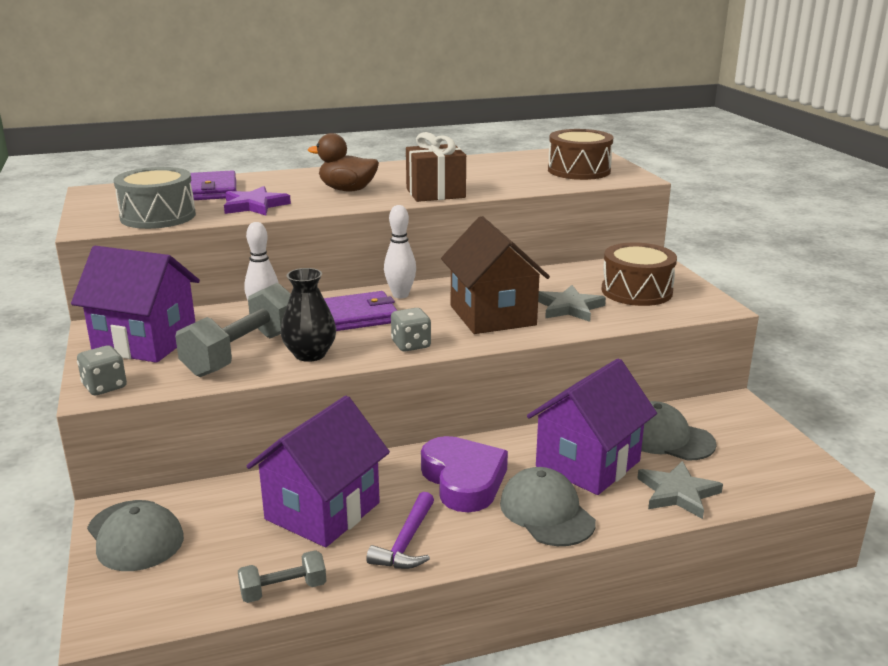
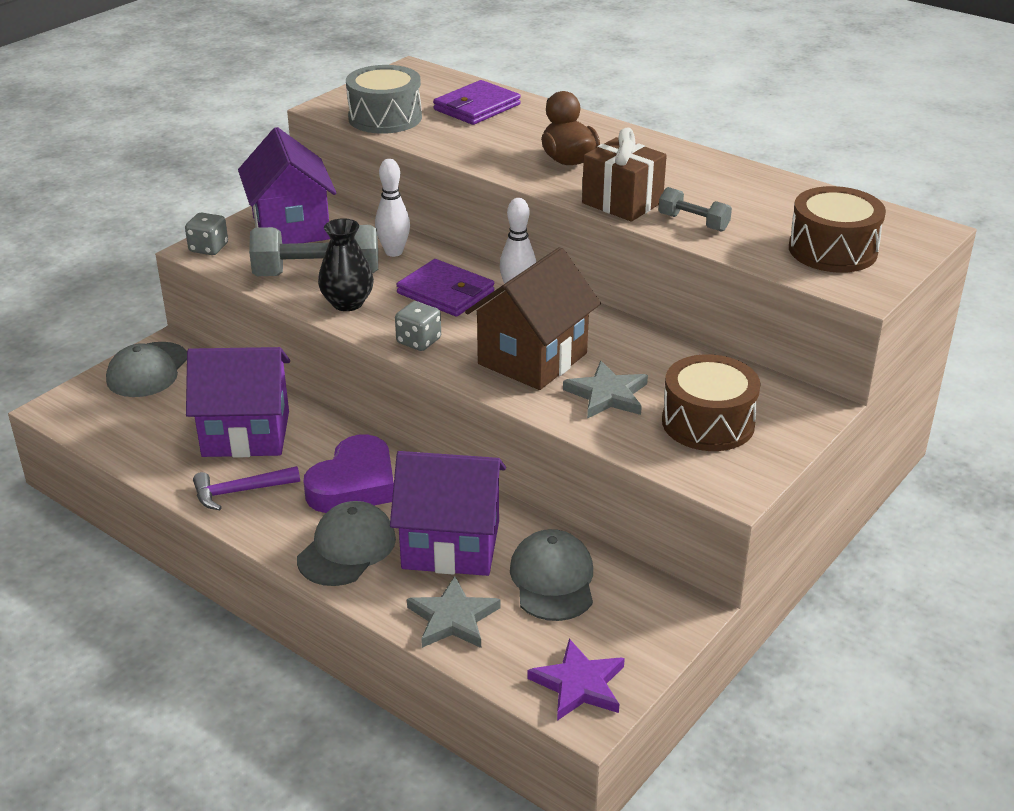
camera: 55 degrees right, 10 degrees up
purple star [224,186,291,216] -> purple star moved to [527,639,625,721]
grey dumbbell [238,550,326,603] -> grey dumbbell moved to [659,187,732,232]

